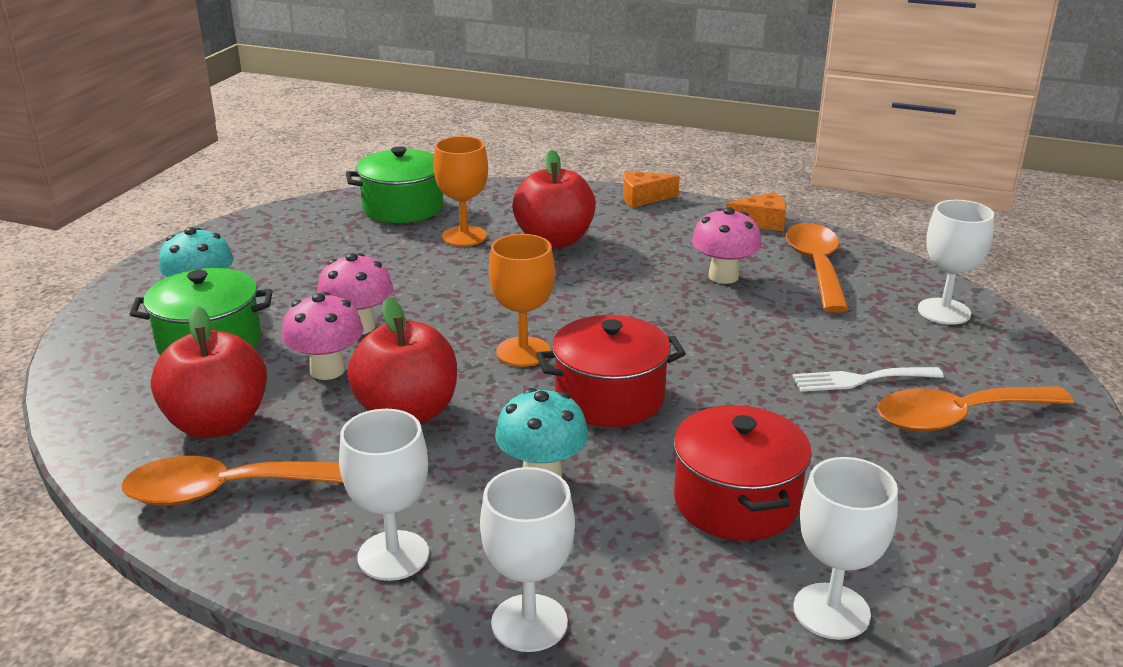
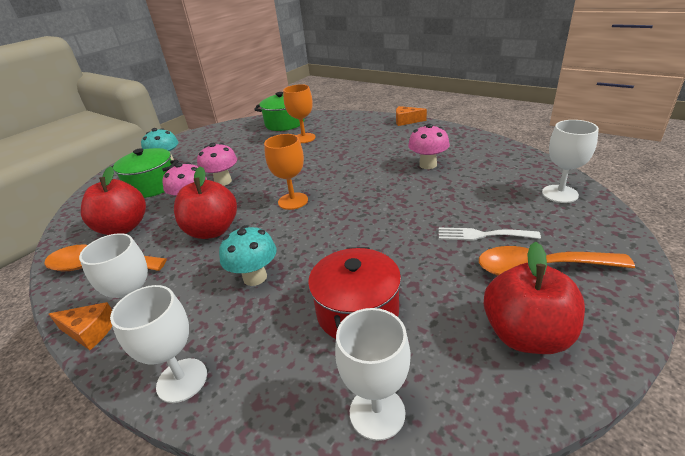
camera: 20 degrees right, 5 degrees up
red apple [512,150,596,248] -> red apple moved to [484,242,585,354]
red pot [536,315,686,427] -> none
orange cheese [726,192,786,231] -> orange cheese moved to [49,302,112,350]
orange spoon [786,223,849,313] -> none

